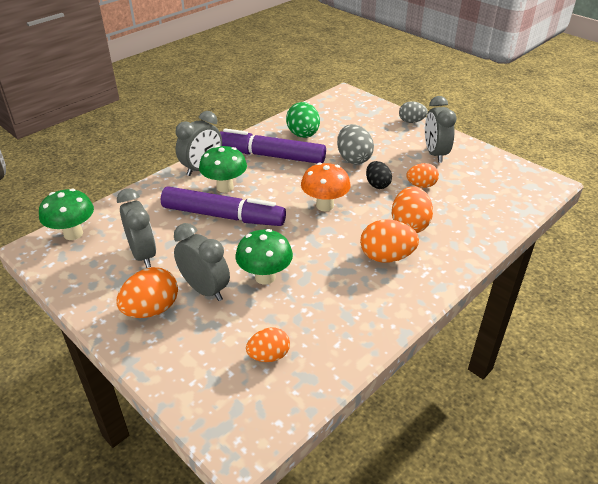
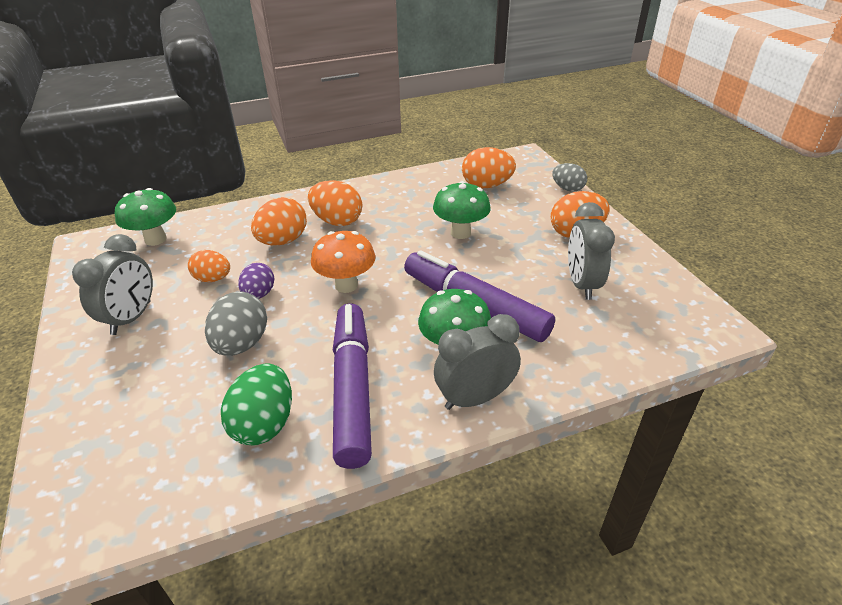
camera: 155 degrees left, 0 degrees up
green mushroom [39,189,94,240] -> green mushroom moved to [115,188,176,246]
grey clock [174,223,230,301] -> none
purple marker [220,128,326,163] -> purple marker turned 135 degrees counterclockwise [333,303,372,469]
orange egg [246,328,290,362] -> orange egg [462,147,516,188], size x1.51
black egg [366,161,392,189] -> purple egg [238,263,275,299]
grey egg [399,101,428,123] -> grey egg moved to [552,163,587,192]

